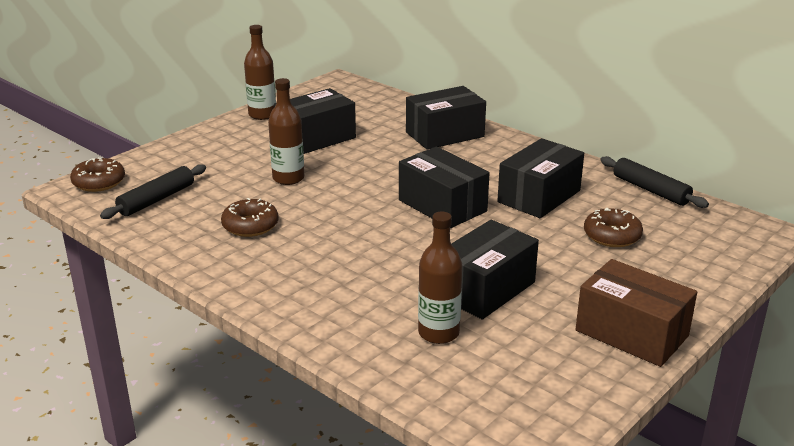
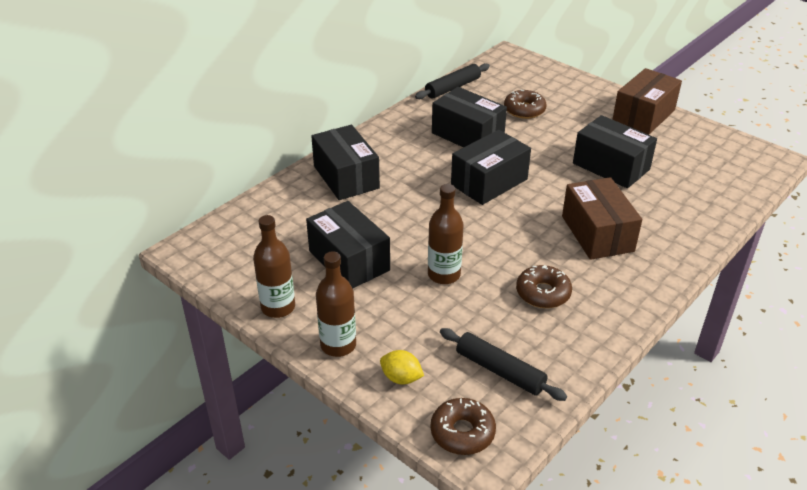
camera: 90 degrees left, 10 degrees up
brown bottle [418,212,462,344] -> brown bottle moved to [316,251,356,357]
none -> yellow lemon [380,350,424,384]
none -> brown box [562,177,642,260]

